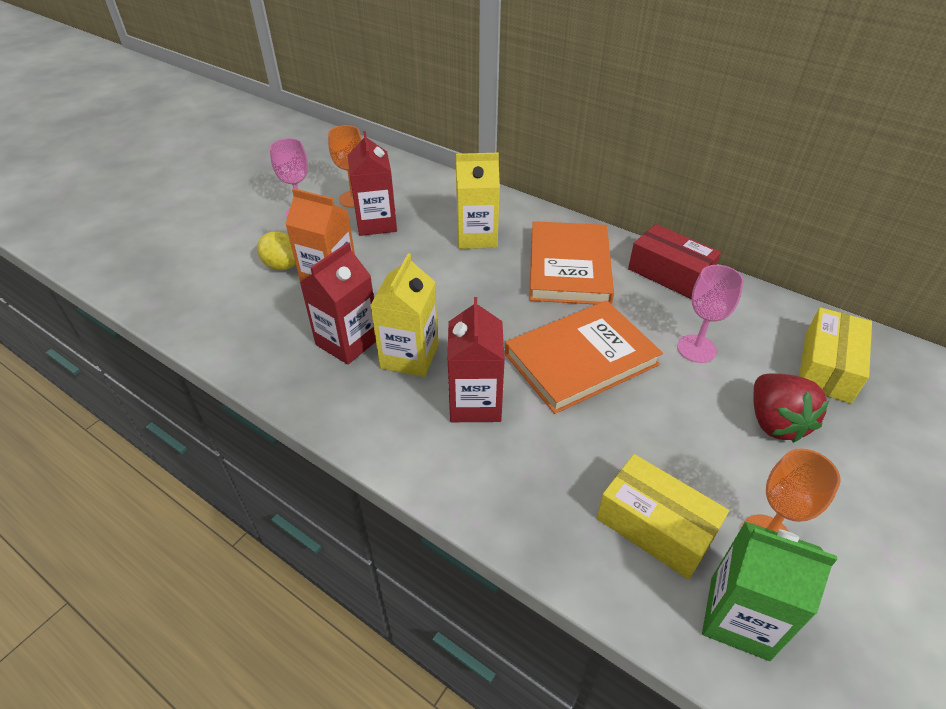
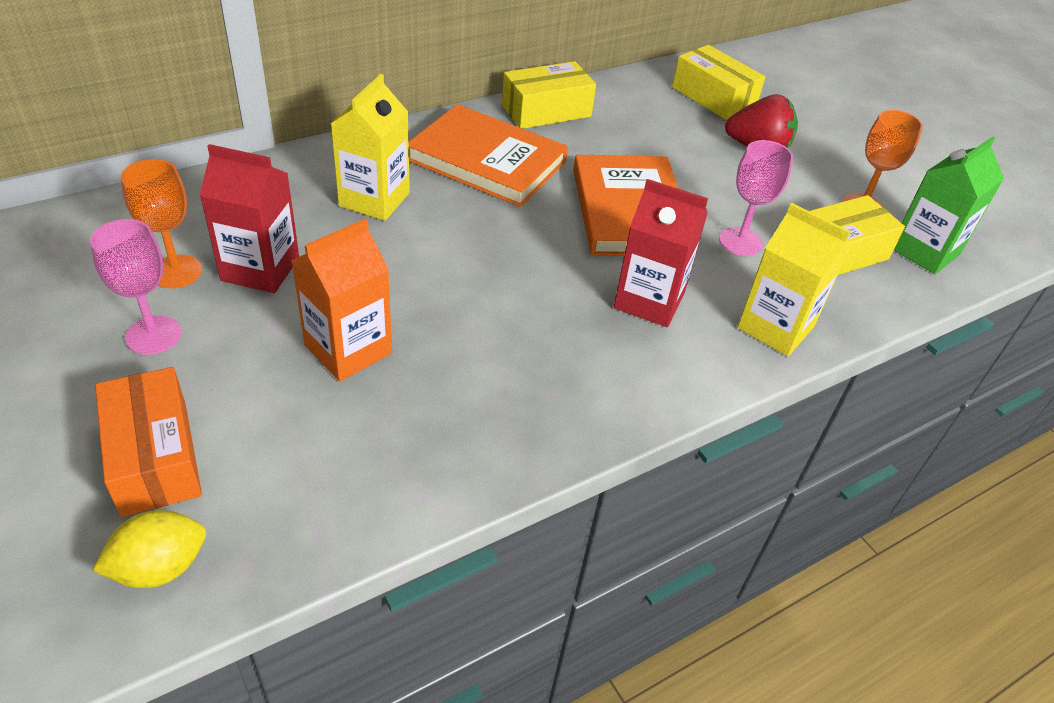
camera: 70 degrees left, 0 degrees up
yellow lemon [257,231,296,270] -> yellow lemon moved to [92,510,206,588]
red carton [300,242,376,364] -> none
yellow carton [370,253,438,377] -> yellow carton moved to [737,203,851,356]
red box [628,224,721,299] -> yellow box [502,61,596,129]
pink goblet [677,265,744,363] -> pink goblet moved to [719,140,793,256]
none -> orange box [95,367,202,517]

